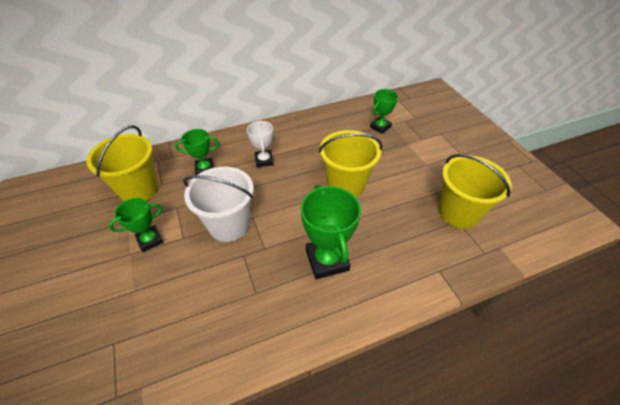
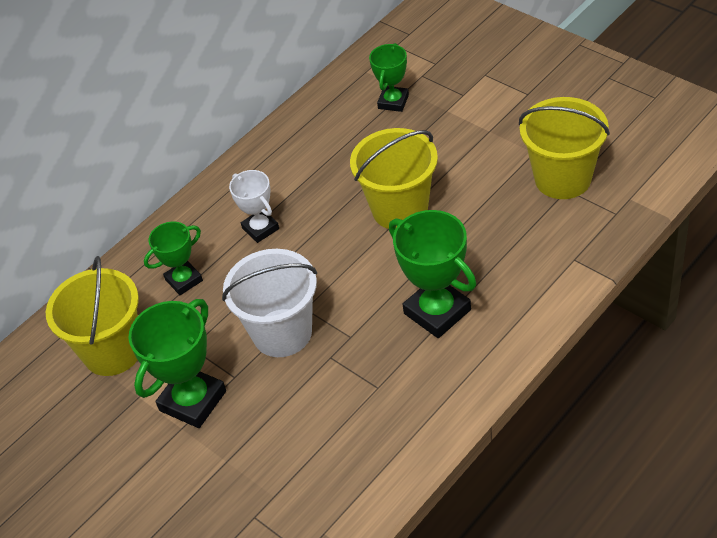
camera: 20 degrees left, 0 degrees up
green trophy [109,198,163,252] -> green trophy [128,299,226,428], size x1.63

